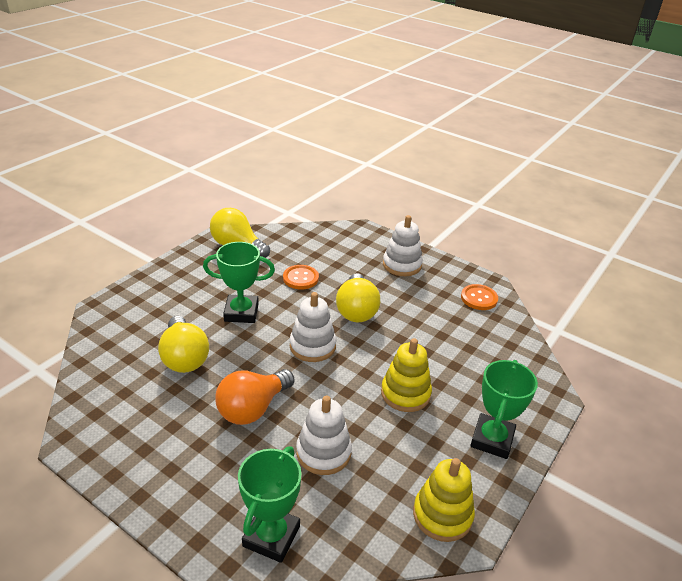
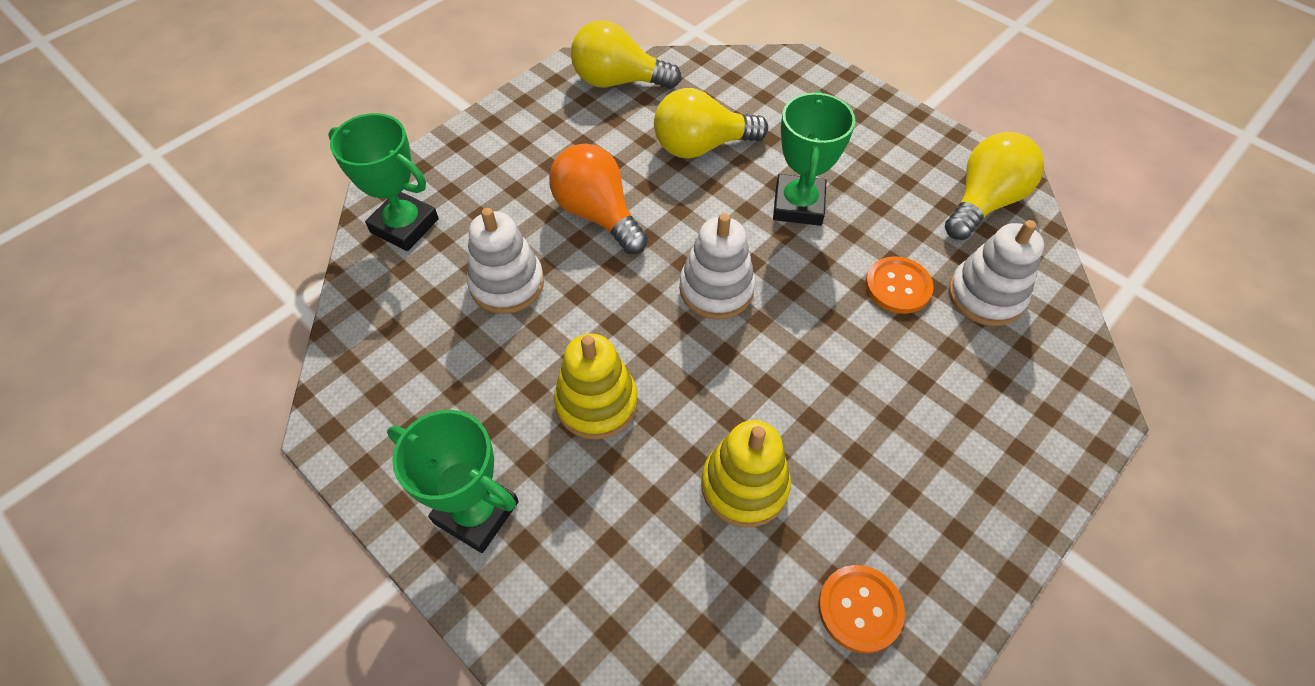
camera: 100 degrees right, 20 degrees up
yellow light bulb [336,273,380,322] -> yellow light bulb moved to [571,20,682,89]
white stacking toy [383,215,423,276] -> white stacking toy moved to [949,220,1044,326]
yellow stacking toy [413,458,475,542] -> yellow stacking toy moved to [701,420,791,528]

